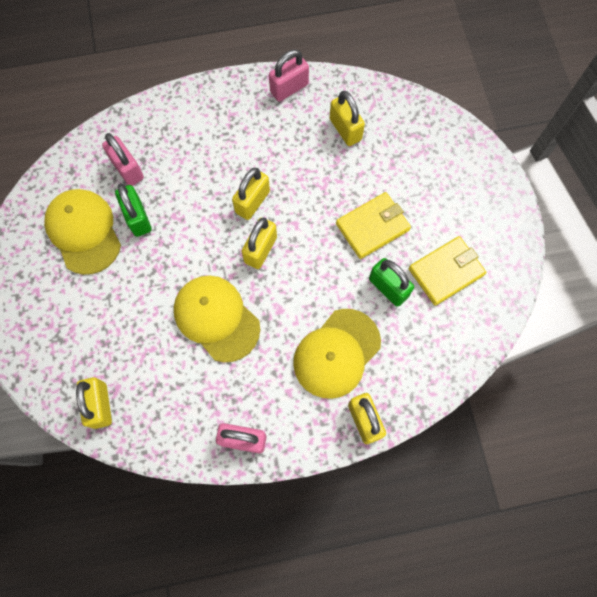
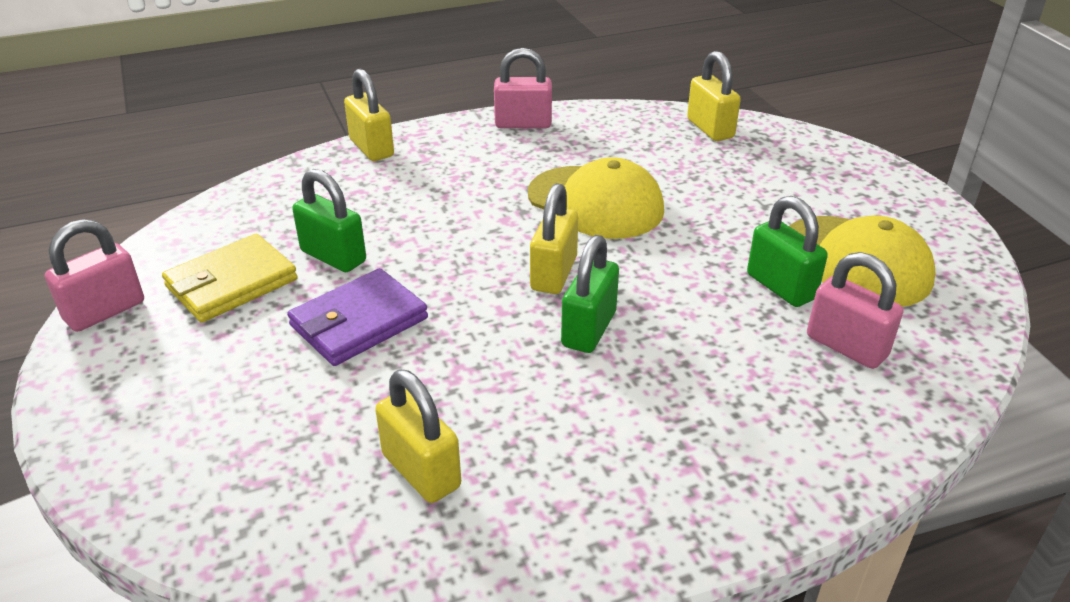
camera: 170 degrees right, 35 degrees down
yellow padlock [232,168,270,220] -> green padlock [561,235,619,353]
pink padlock [269,50,309,102] -> pink padlock moved to [45,219,144,332]
yellow cap [293,309,381,399] -> none
yellow wallet [336,192,411,259] -> purple wallet [287,268,428,366]

